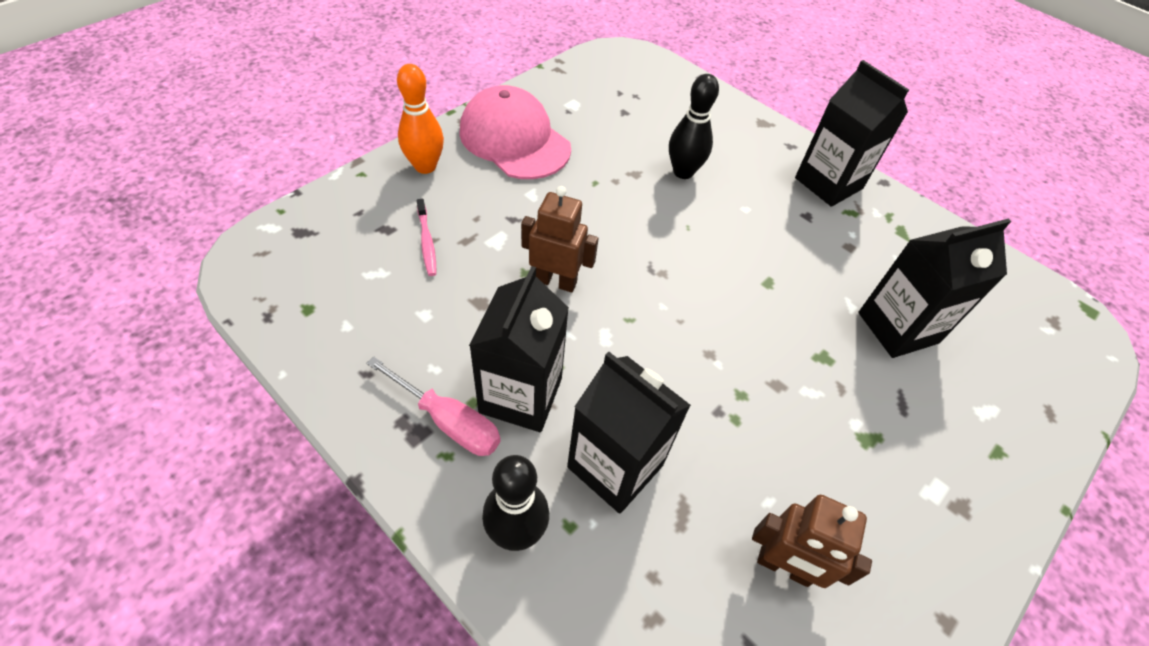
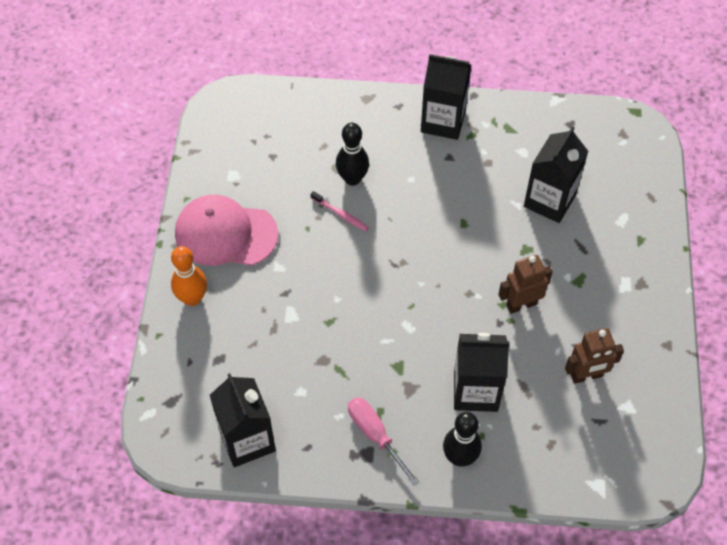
camera: 35 degrees left, 5 degrees up
pink screwdriver [366,356,501,456] -> pink screwdriver turned 120 degrees counterclockwise [348,397,419,486]
pink toothbrush [417,199,436,276] -> pink toothbrush moved to [311,191,369,231]
black carton [469,266,569,432] -> black carton moved to [210,373,276,467]
brown robot [521,186,599,292] -> brown robot moved to [498,255,553,314]

